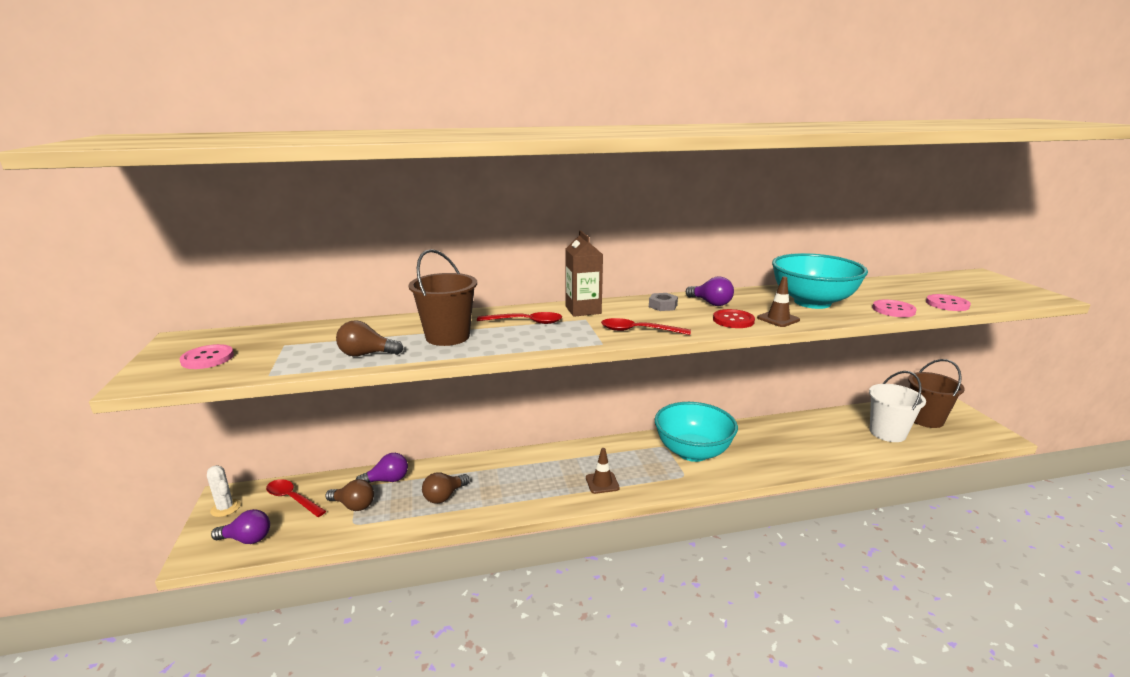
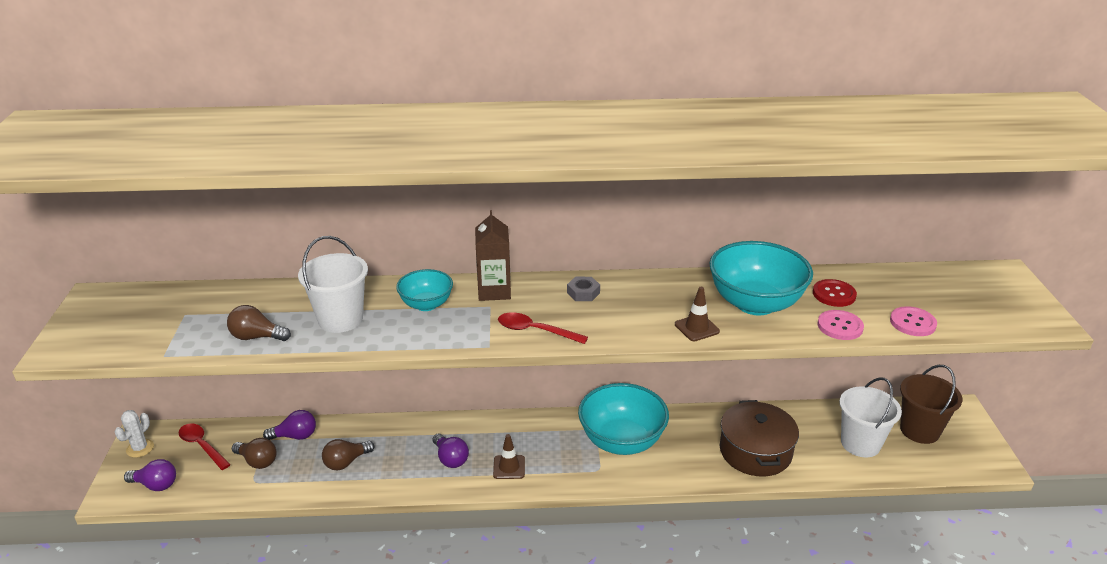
camera: 10 degrees right, 10 degrees up
pink button [179,344,234,369] -> none
white cactus [207,465,240,517] -> white cactus turned 60 degrees clockwise [114,410,154,458]
brown bucket [408,249,477,346] -> white bucket [298,236,368,333]
red spoon [477,312,562,324] -> turquoise bowl [396,269,453,311]
purple light bulb [686,277,734,306] -> purple light bulb moved to [433,434,469,468]
red button [713,309,755,328] -> red button moved to [813,279,857,307]
none -> brown pot [720,400,799,477]

